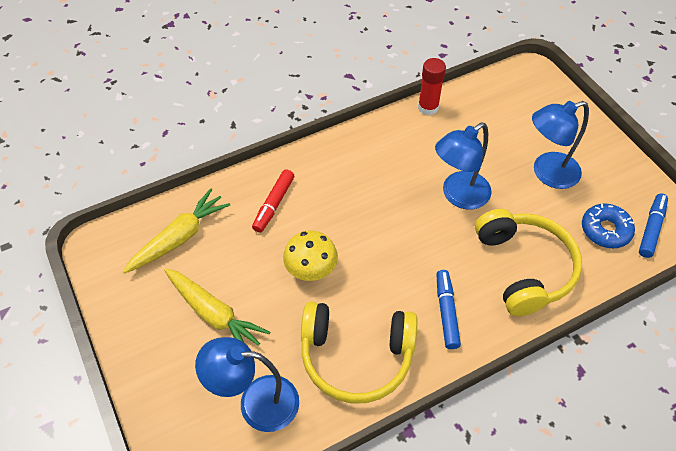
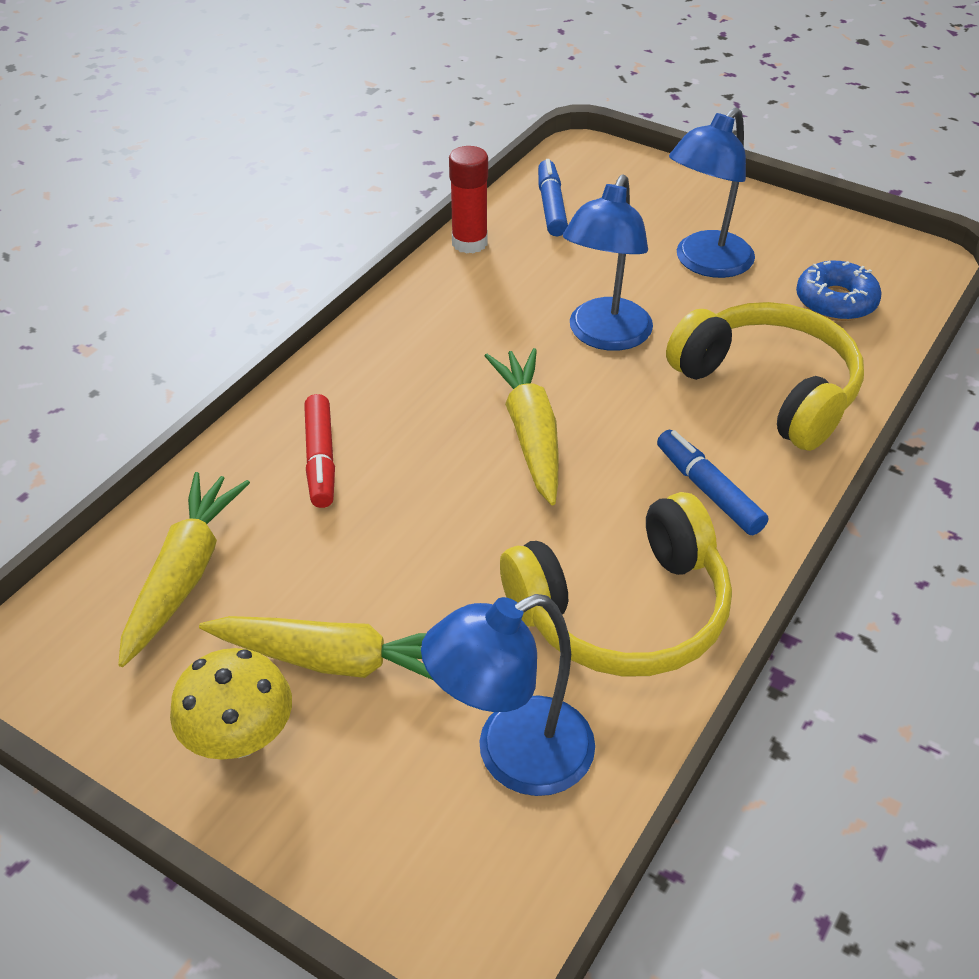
camera: 30 degrees left, 10 degrees down
yellow mushroom [283,231,338,281] -> yellow mushroom moved to [170,648,292,760]
blue marker [639,194,668,258] -> blue marker moved to [538,159,568,236]
none -> yellow carrot [485,348,559,506]

